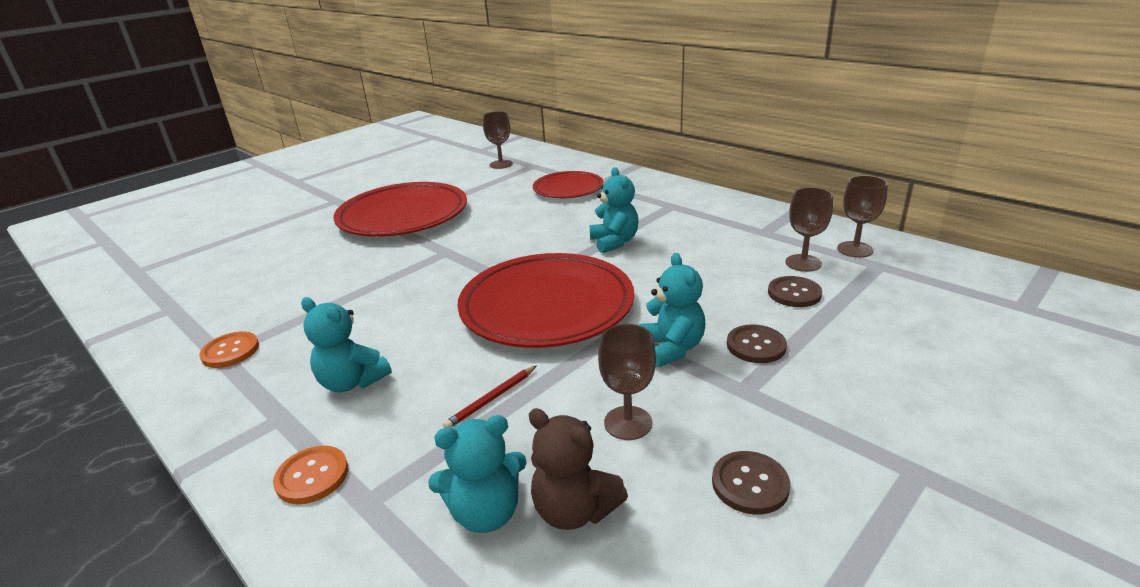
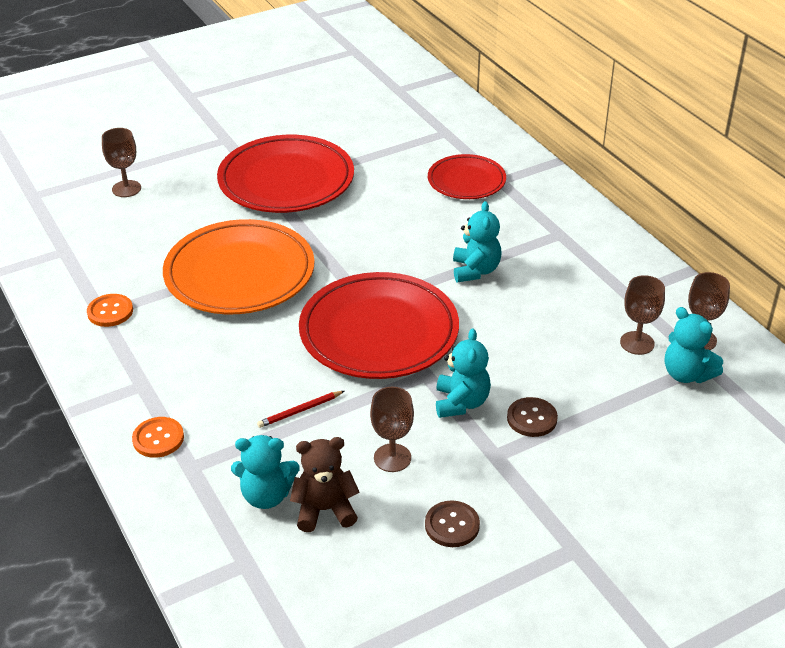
camera: 15 degrees right, 10 degrees up
turquoise teddy bear [301,297,392,392] -> turquoise teddy bear moved to [665,307,723,383]
brown goblet [483,111,513,169] -> brown goblet moved to [102,128,141,197]
brown teddy bear [529,408,628,530] -> brown teddy bear turned 120 degrees clockwise [290,437,360,532]
brown button [768,276,822,307] -> none
none -> orange plate [163,219,315,314]

